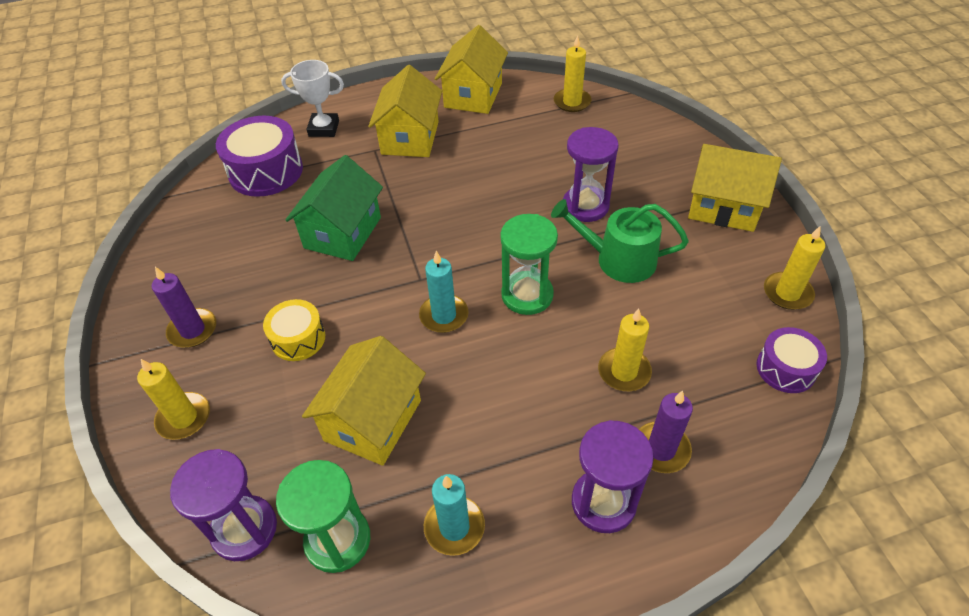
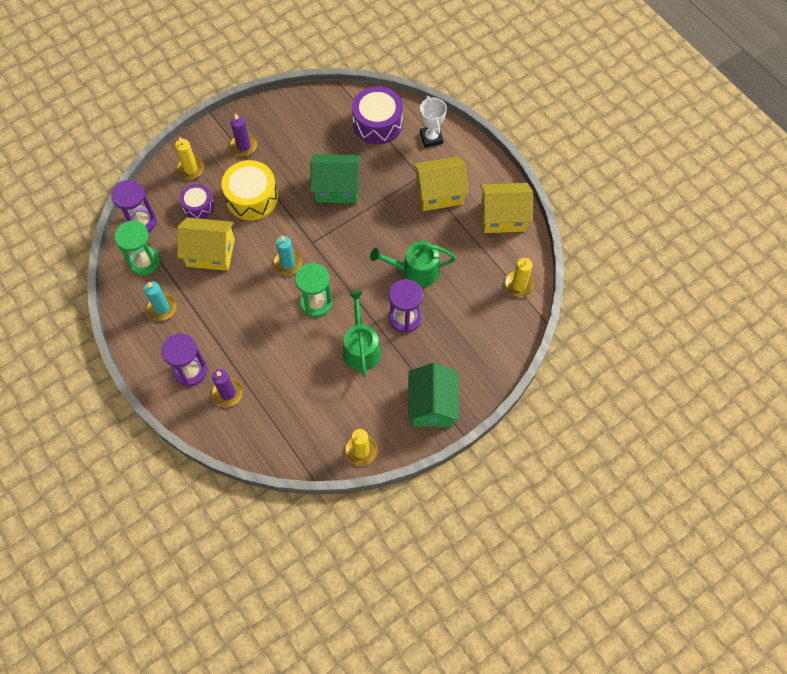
camera: 70 degrees right, 15 degrees up
yellow drum [263,299,325,361] -> yellow drum [221,160,278,220], size x1.68
yellow candle [598,309,652,391] -> none
yellow house [688,144,782,232] -> green house [408,363,459,427]
purple drum [757,327,827,393] -> purple drum moved to [179,184,214,219]
none -> green watering can [370,241,456,287]

